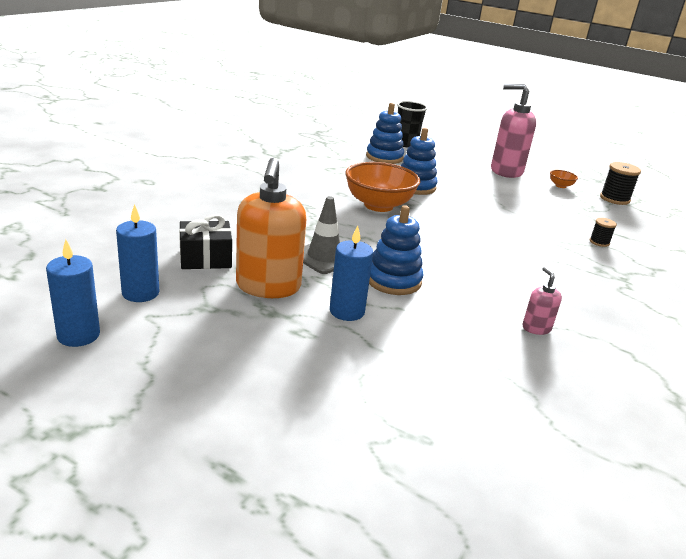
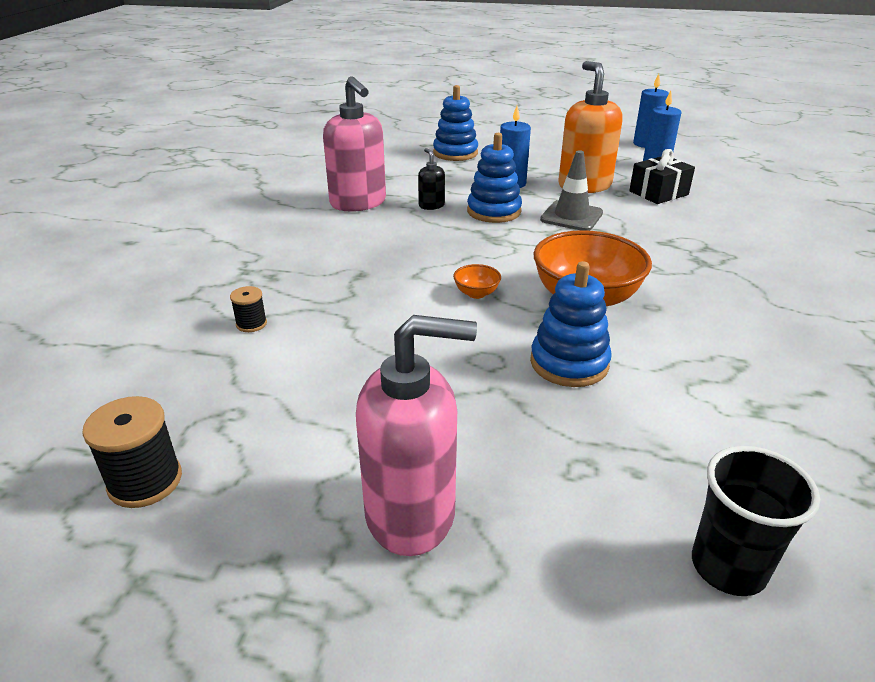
camera: 165 degrees right, 5 degrees up
blue stacking toy [366,103,404,164] -> blue stacking toy moved to [433,85,478,161]
pink soap dispenser [523,267,562,335] -> pink soap dispenser [323,76,386,212], size x2.19
orange bowl [550,170,578,188] -> orange bowl moved to [453,264,501,299]
none -> black soap dispenser [418,148,445,210]

